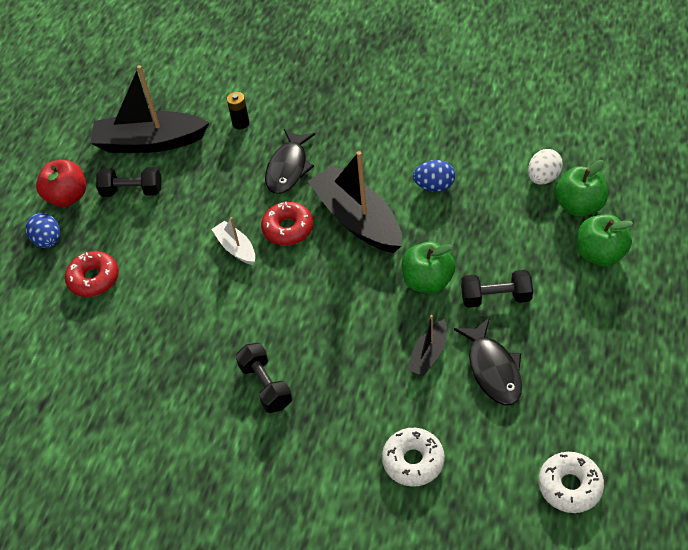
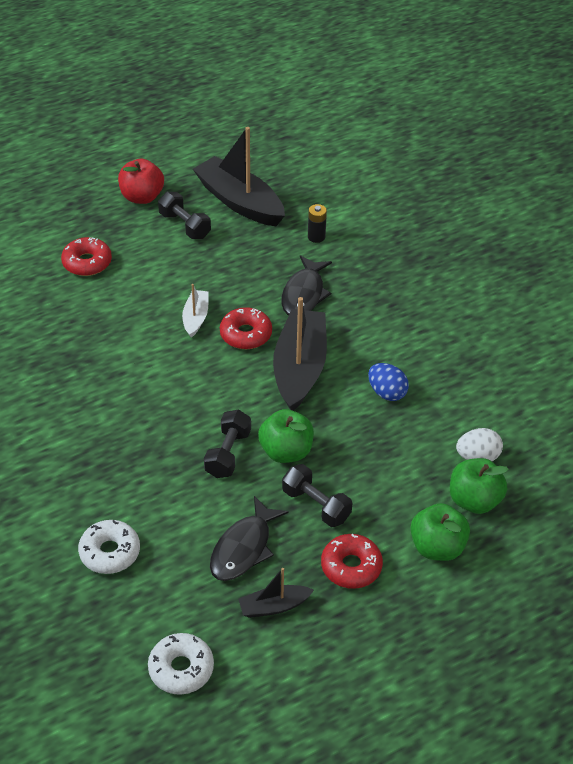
camera: 40 degrees right, 5 degrees down
blue egg [26,213,60,248] -> none
black dumbbell [235,343,293,413] -> black dumbbell moved to [204,410,251,478]
black fish [265,129,315,194] -> black fish turned 45 degrees counterclockwise [281,255,332,316]
black boat [407,315,447,376] -> black boat moved to [238,568,314,618]
none -> red donut [321,534,383,589]

